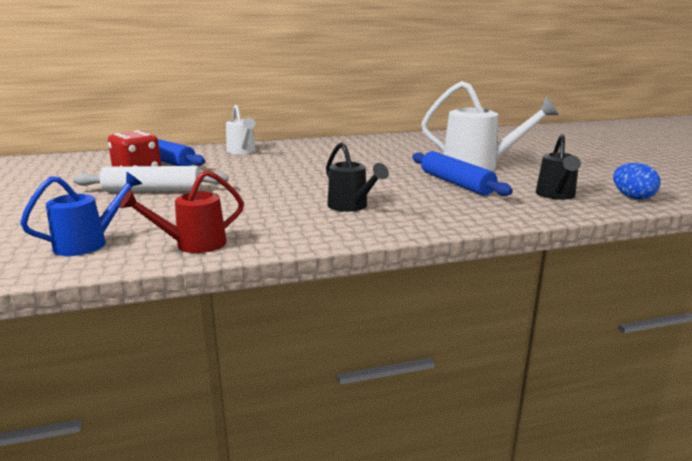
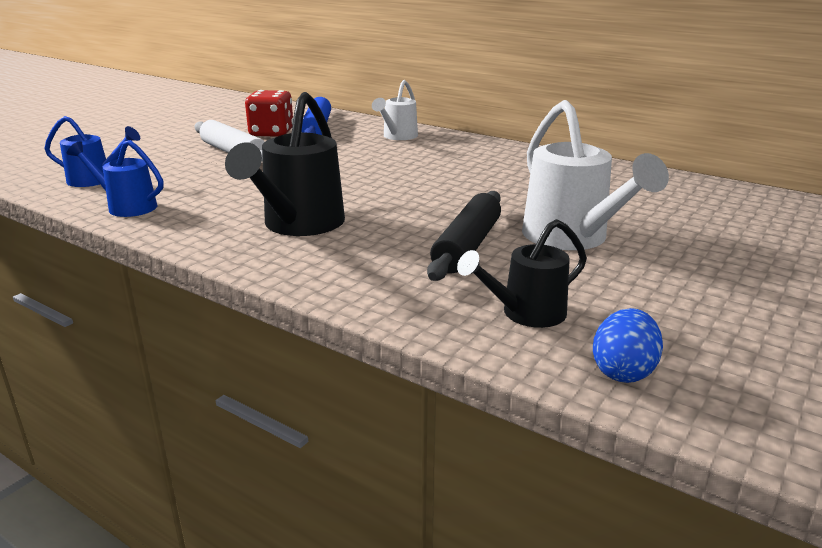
camera: 50 degrees right, 5 degrees up
red watering can [119,170,244,253] -> blue watering can [67,140,164,217]
black watering can [326,142,389,212] -> black watering can [225,92,345,236], size x1.66
blue rolling pin [412,151,513,196] -> black rolling pin [427,191,501,281]

